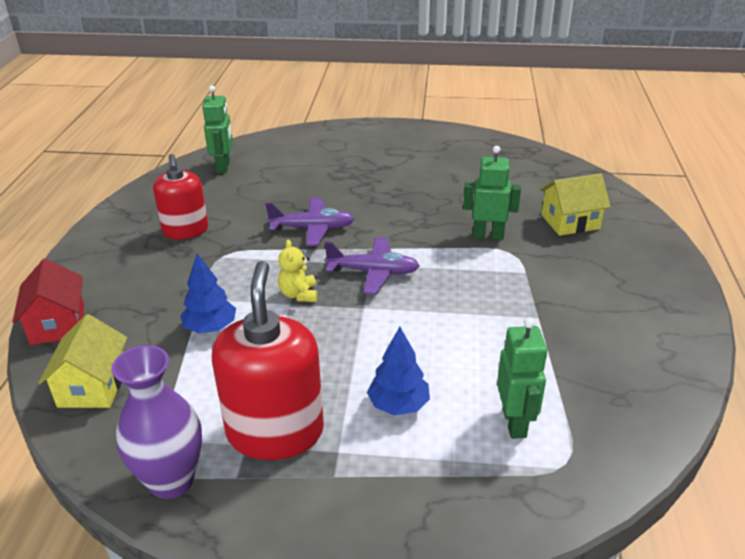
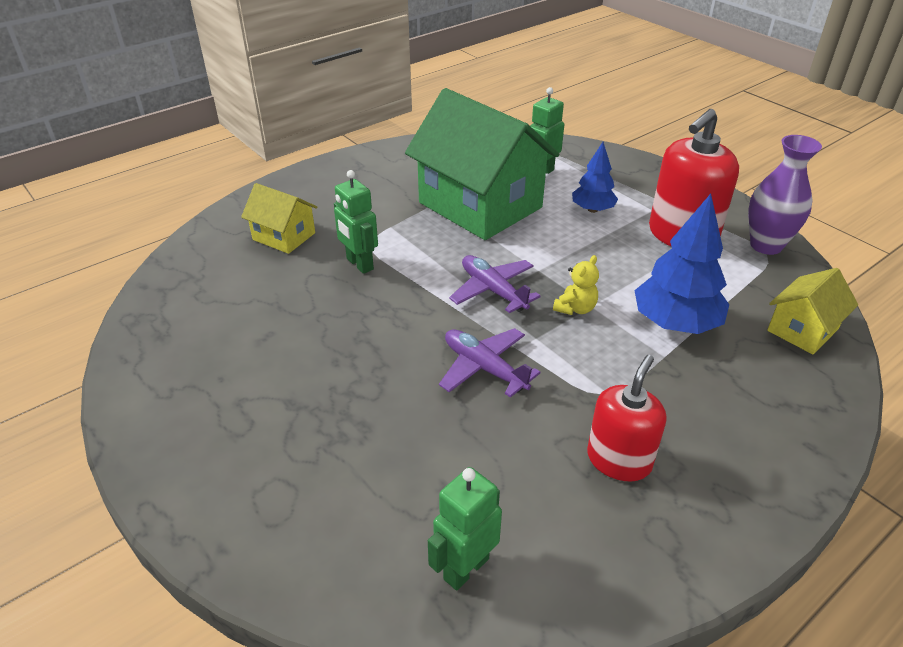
camera: 135 degrees left, 5 degrees up
red house [12,259,84,345] -> none
blue tree [180,253,236,333] -> blue tree [634,194,729,334], size x1.65
none -> green house [405,88,559,240]

